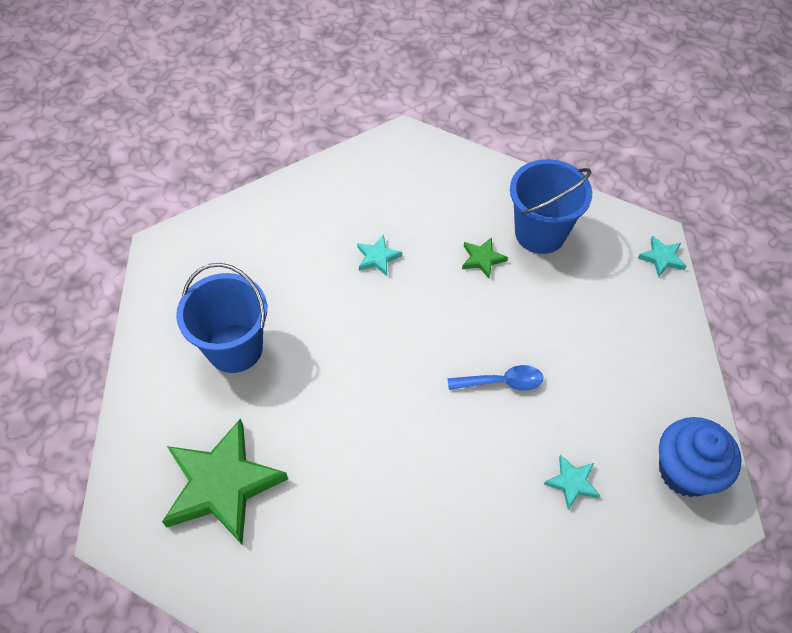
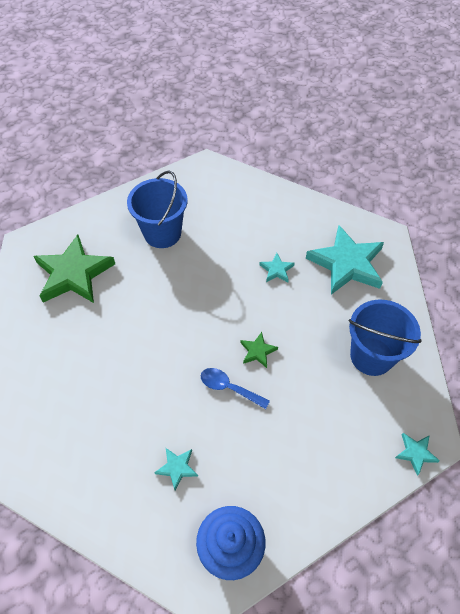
camera: 60 degrees right, 0 degrees up
blue spoon [448,365,543,391] -> blue spoon turned 150 degrees clockwise [201,368,270,409]
green star [462,237,508,278] -> green star moved to [240,332,278,368]
none -> turquoise star [306,225,384,295]

